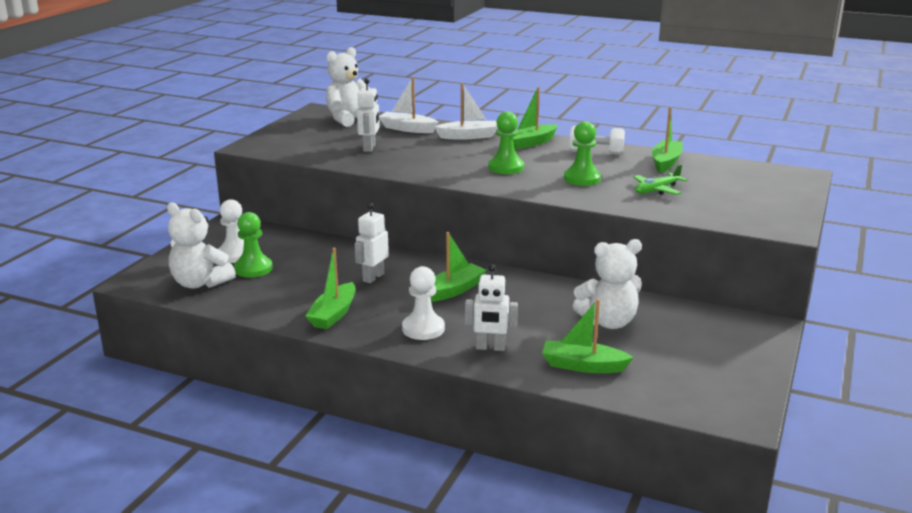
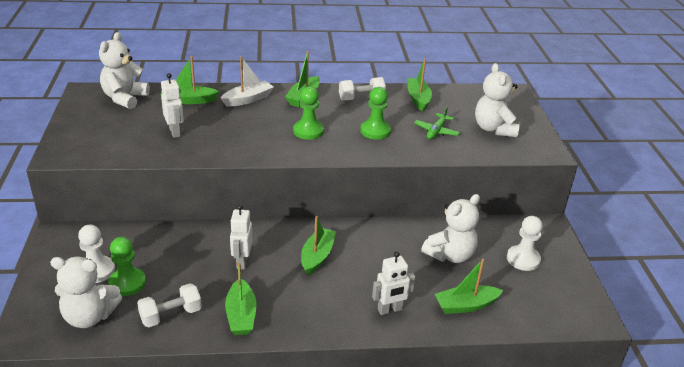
camera: 30 degrees left, 10 degrees up
white boat [379,77,439,133] -> green boat [160,56,220,104]
white pawn [402,266,445,340] -> white pawn moved to [507,216,543,271]
none -> white dumbbell [137,283,202,327]
none -> white teddy bear [475,63,519,137]

